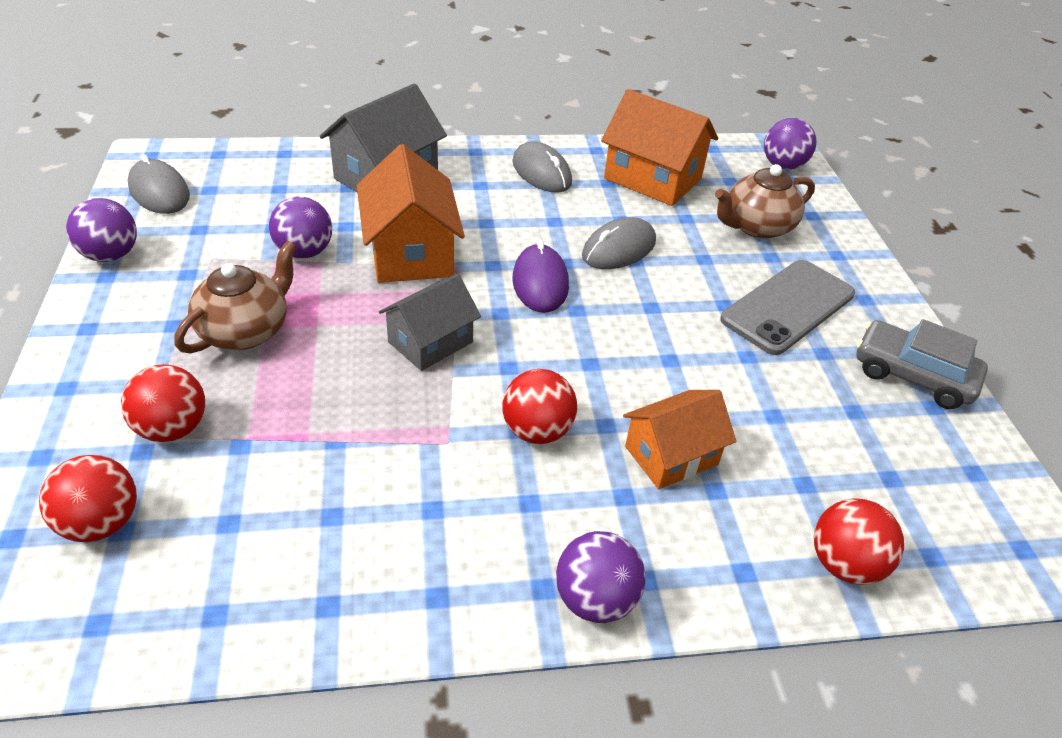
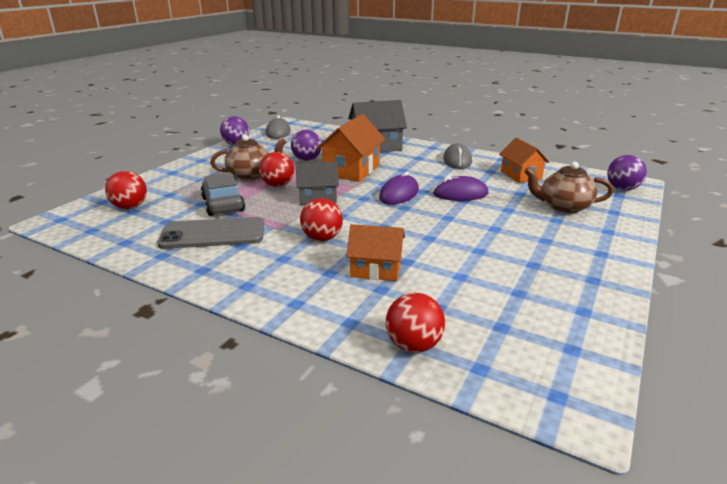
camera: 40 degrees right, 15 degrees down
red ball [121,364,205,442] -> red ball moved to [259,152,294,187]
purple ball [556,531,646,623] -> none
grey mouse [582,217,656,269] -> purple mouse [433,176,489,201]
orange house [601,89,718,206] -> orange house [499,137,549,183], size x0.66
grey phone [720,260,855,355] -> grey phone moved to [157,217,264,249]
grey car [856,319,988,409] -> grey car moved to [201,173,245,216]

